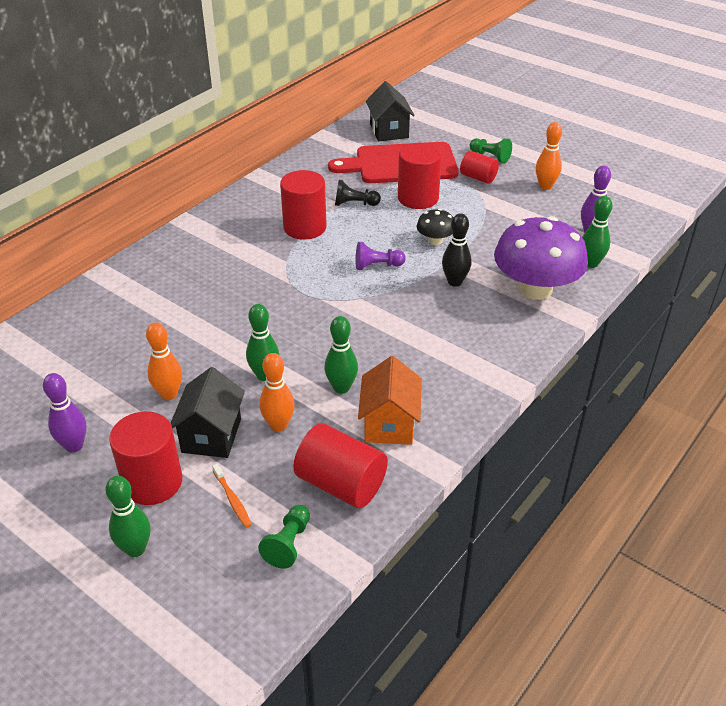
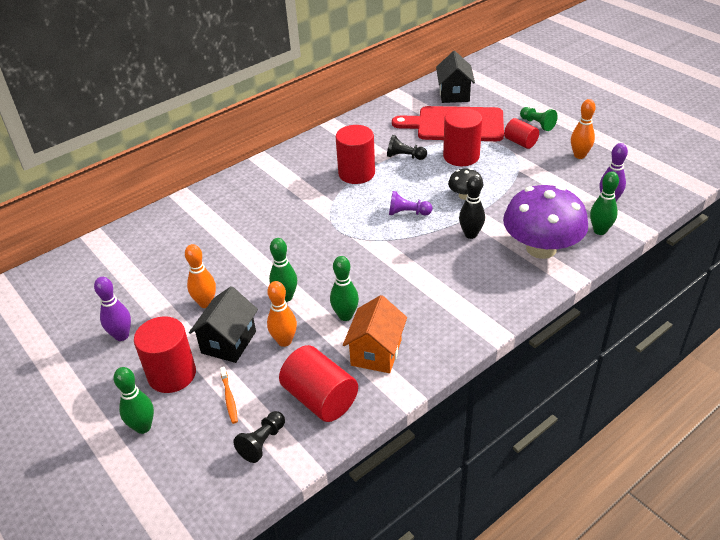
camera: 15 degrees right, 0 degrees up
green pawn [258,505,310,569] -> black pawn [233,411,285,463]

